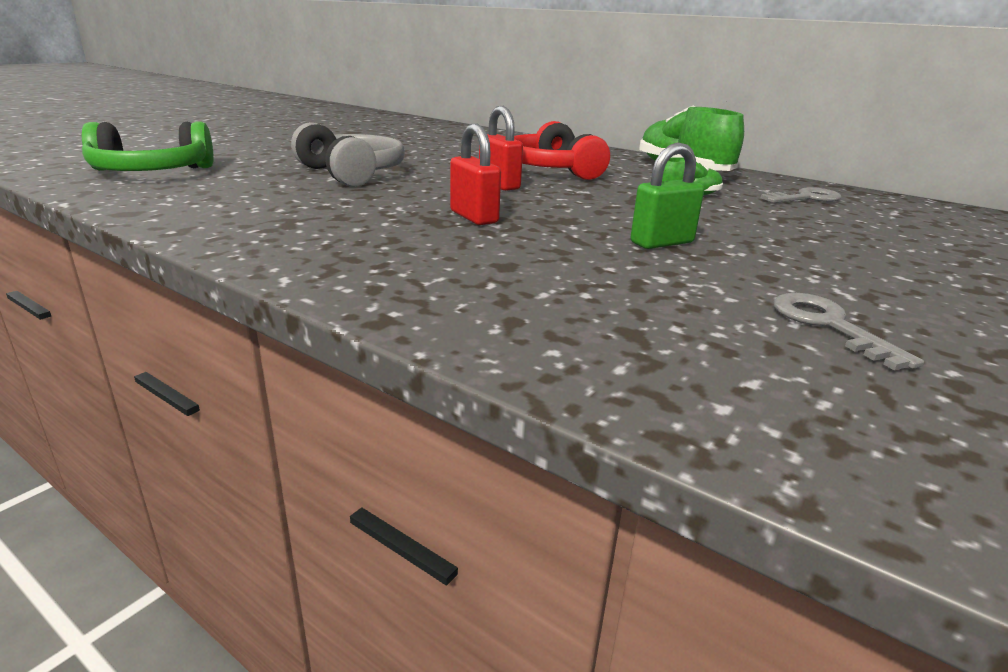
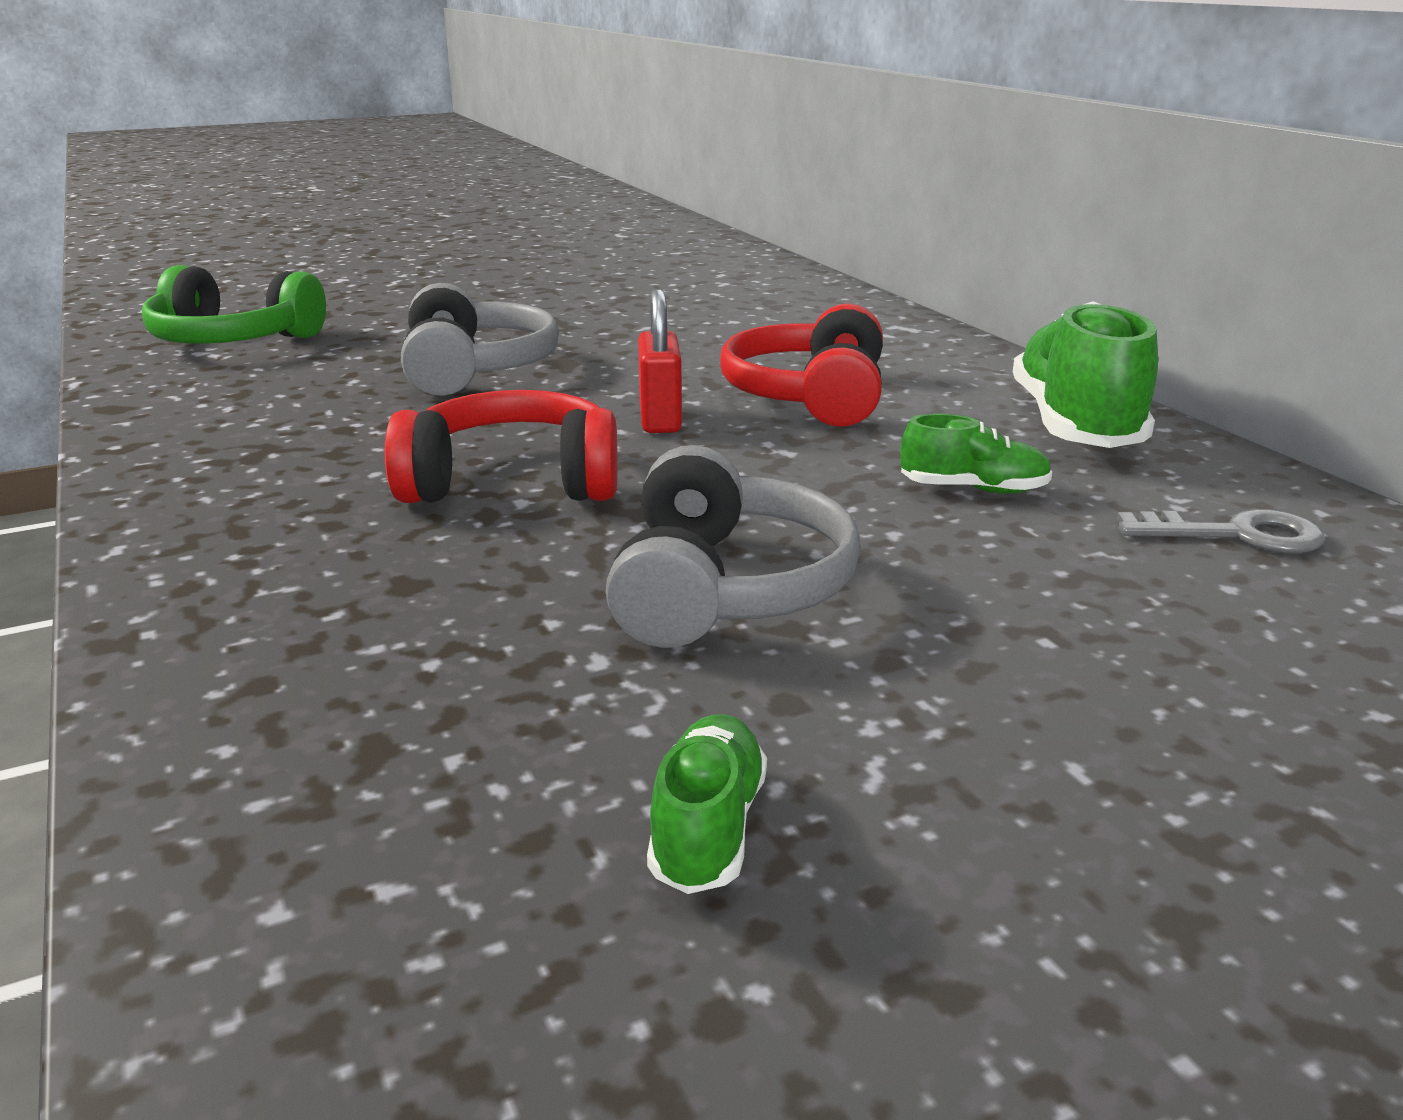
camera: 30 degrees right, 0 degrees up
red padlock [450,123,501,225] -> red headphones [385,390,618,503]
green padlock [631,142,704,249] -> grey headphones [606,445,861,648]
grey key [773,293,924,370] -> green shoe [647,714,767,894]

